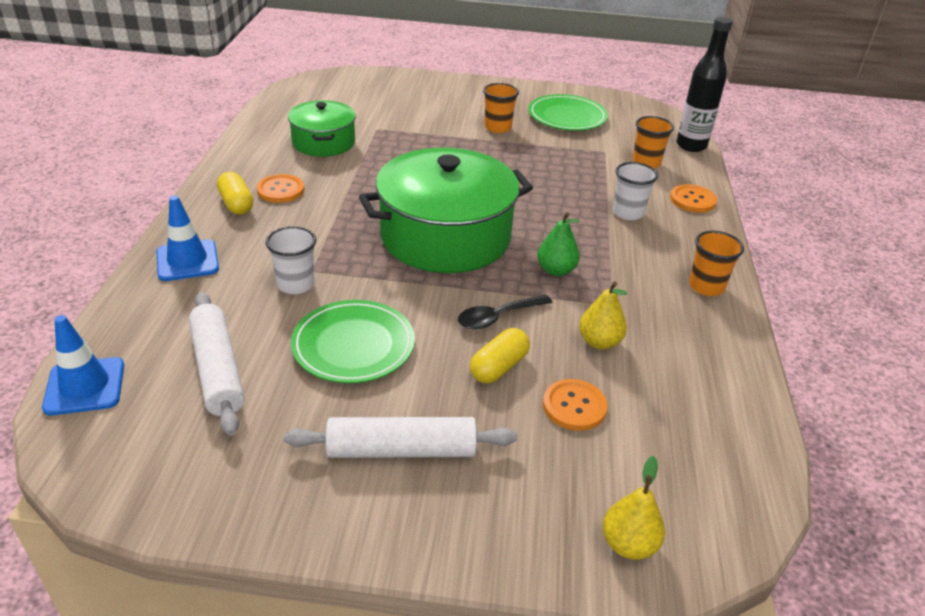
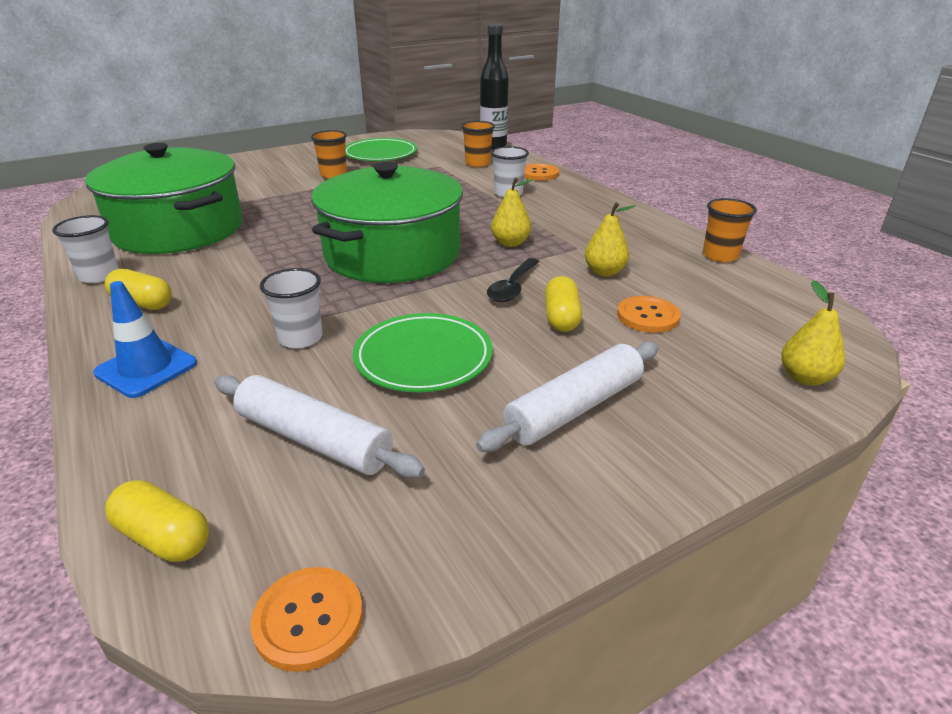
camera: 35 degrees left, 5 degrees down
blue traffic cone [42,315,124,415] -> yellow capsule [105,480,209,562]
orange button [256,174,304,203] -> orange button moved to [251,567,363,672]
green pot [288,100,356,157] -> green pot [85,143,243,254], size x1.77
green pear [537,212,580,276] -> yellow pear [491,178,533,247]
orange cup [689,231,744,296] -> orange cup moved to [703,198,757,262]
none -> white cup [52,215,119,283]

